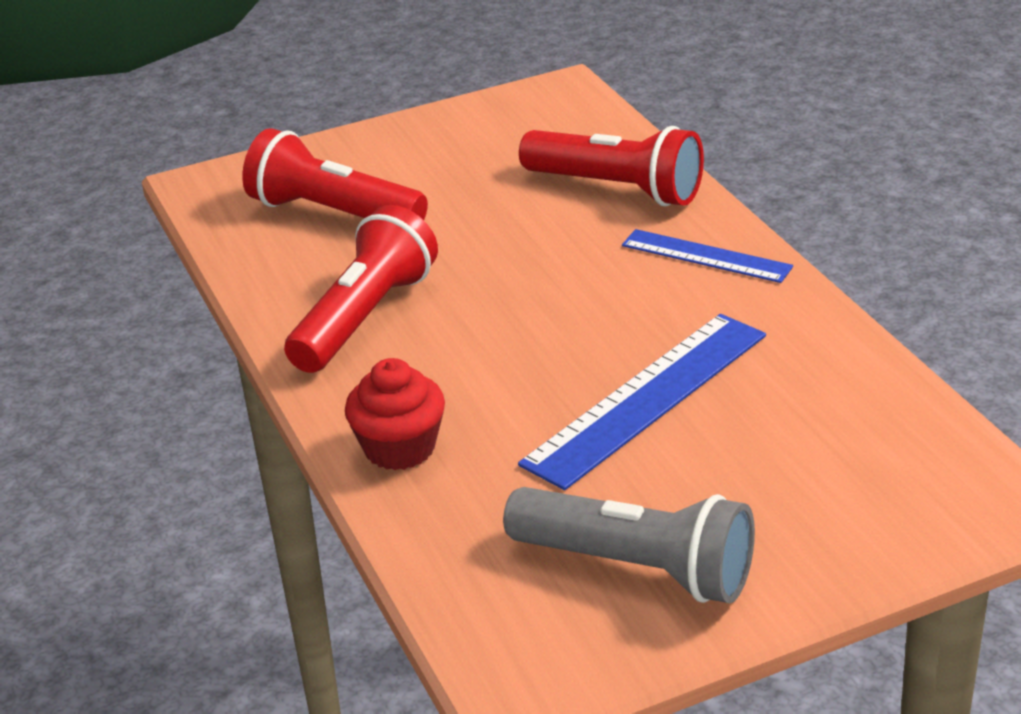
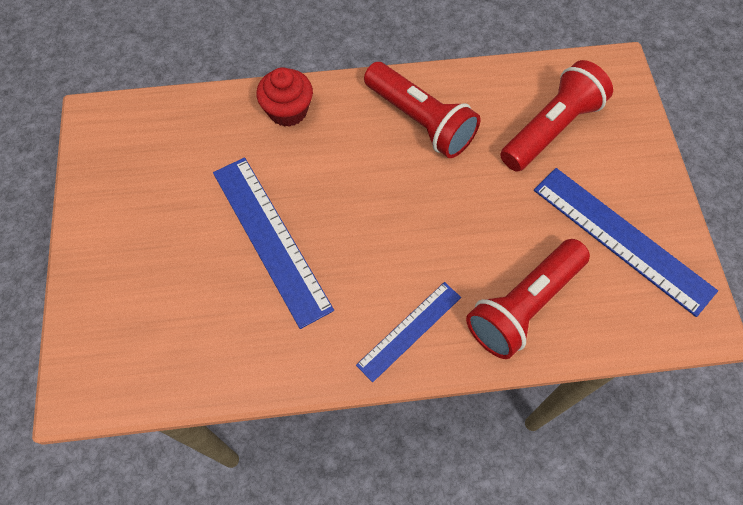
camera: 105 degrees right, 30 degrees up
grey flashlight [503,487,755,603] -> none
none -> blue ruler [534,168,718,317]

